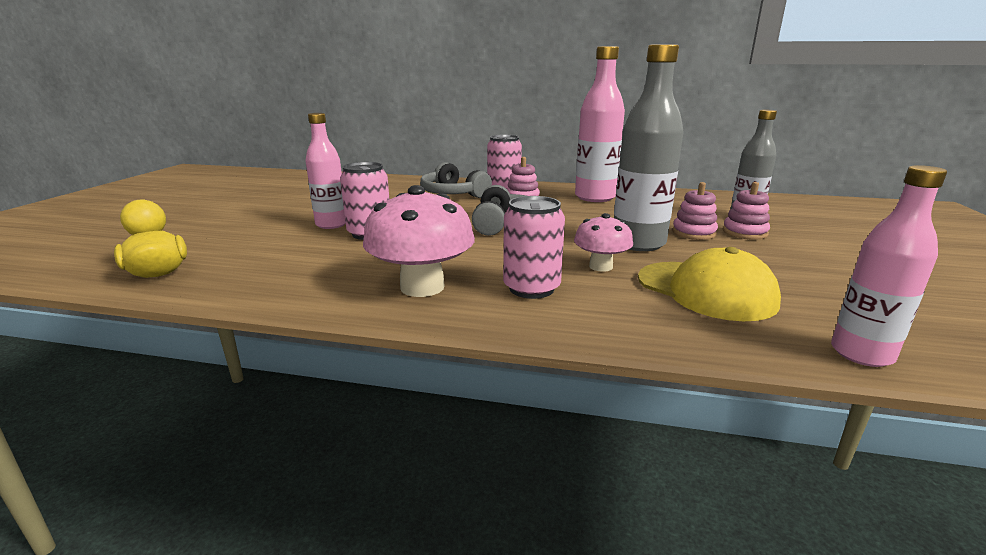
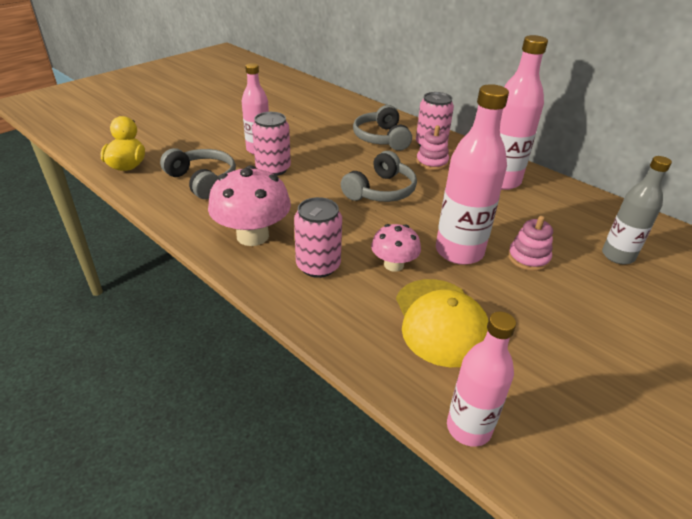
camera: 30 degrees right, 15 degrees up
grey bottle [614,44,684,251] -> pink bottle [436,84,509,265]
pink stacking toy [723,182,770,240] -> none
none -> grey headphones [160,148,236,199]

